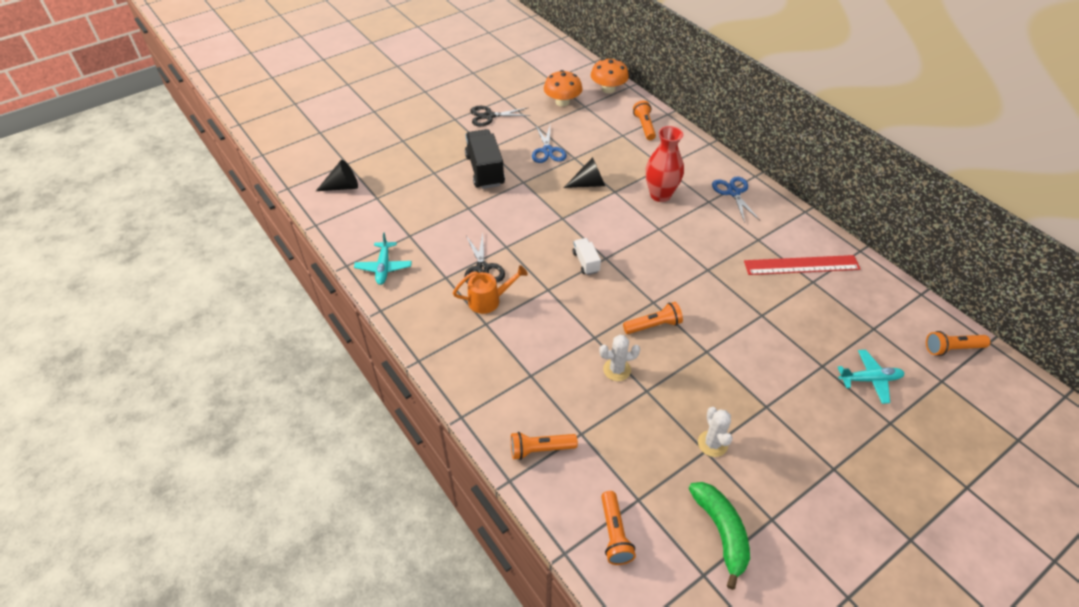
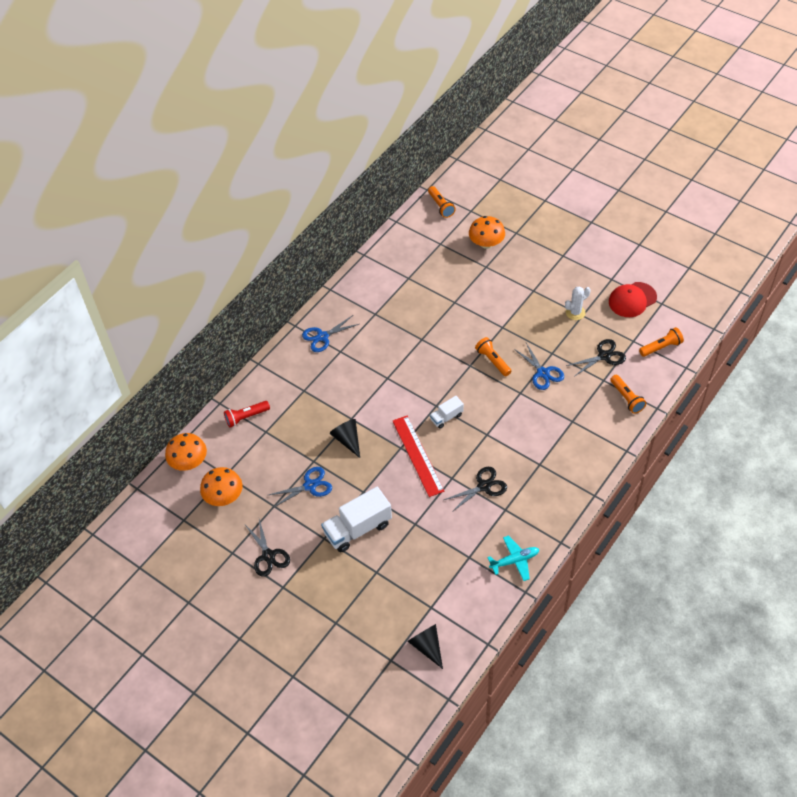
camera: 105 degrees left, 5 degrees up
orange watering can [453,265,528,314] -> none
black truck [465,129,505,189] -> white truck [321,487,392,552]
white cactus [599,335,640,381] -> blue scissors [514,343,564,390]
orange flashlight [633,100,656,140] -> red flashlight [224,401,270,428]
red vase [646,126,684,202] -> none
green banana [688,482,750,590] -> red cap [609,282,657,317]
red ruler [744,255,860,275] -> red ruler moved to [393,416,445,497]
turquoise plane [838,350,905,404] -> orange mushroom [469,216,505,249]
none -> black scissors [566,339,626,376]

